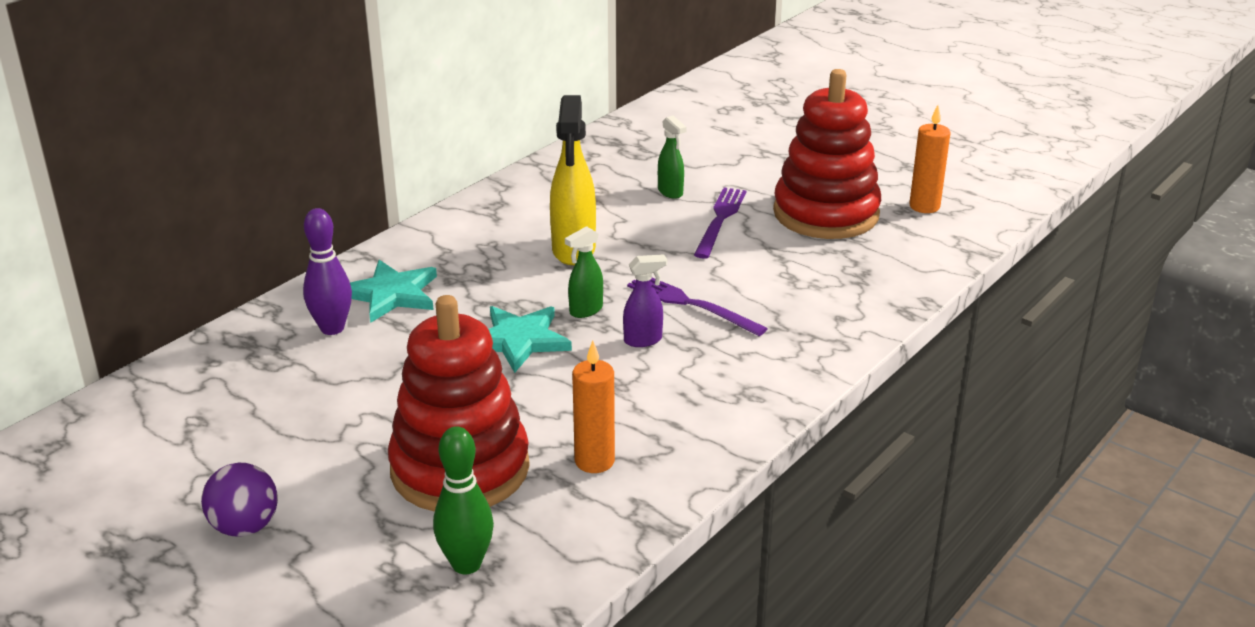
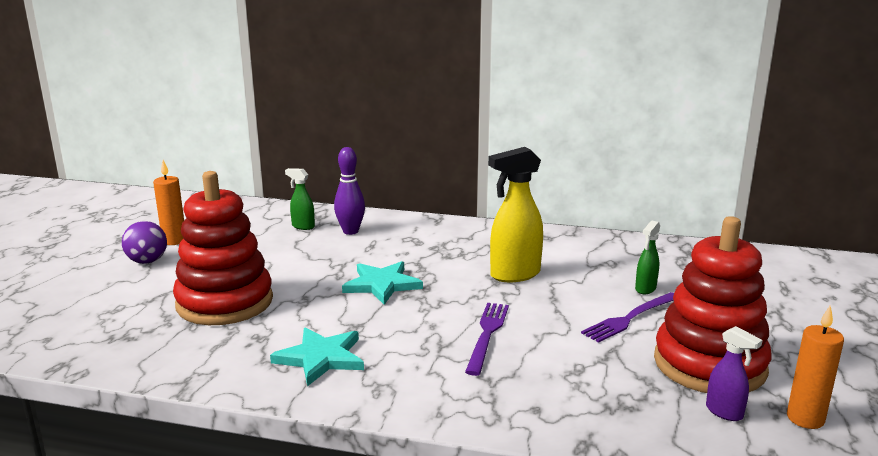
camera: 65 degrees right, 10 degrees down
turquoise star [350,260,437,323] -> turquoise star moved to [270,327,364,386]
green bowling pin [433,426,494,574] -> none
green spray bottle [565,226,603,318] -> green spray bottle moved to [285,168,315,230]
orange candle [572,341,615,473] -> orange candle moved to [153,160,184,245]
purple spray bottle [623,254,667,347] -> purple spray bottle moved to [706,326,763,421]
purple fork [694,187,746,259] -> purple fork turned 150 degrees clockwise [581,292,674,343]

